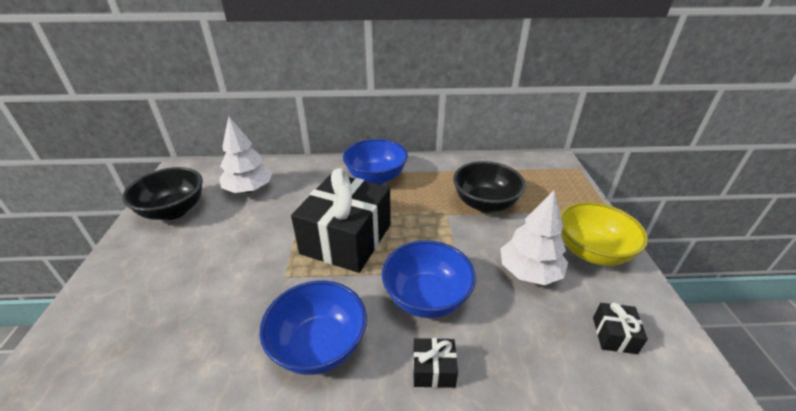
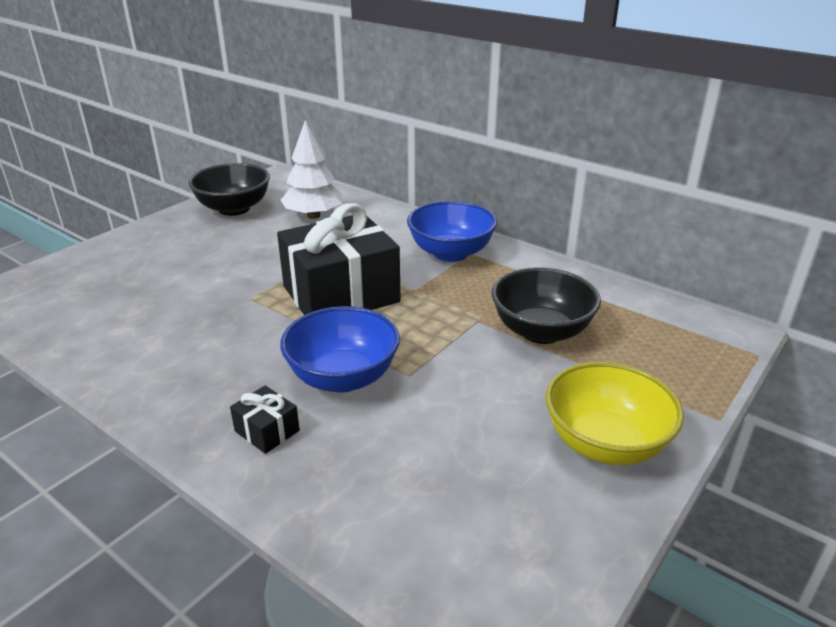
camera: 40 degrees right, 5 degrees down
blue bowl [259,281,367,375] -> none
white tree [501,190,568,285] -> none
black gift [593,303,648,354] -> none

